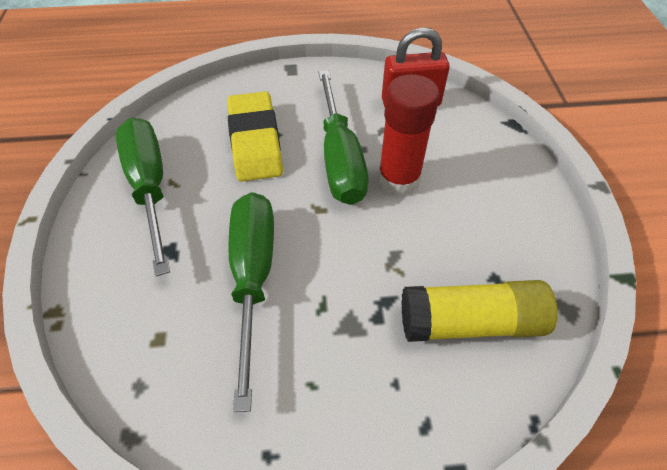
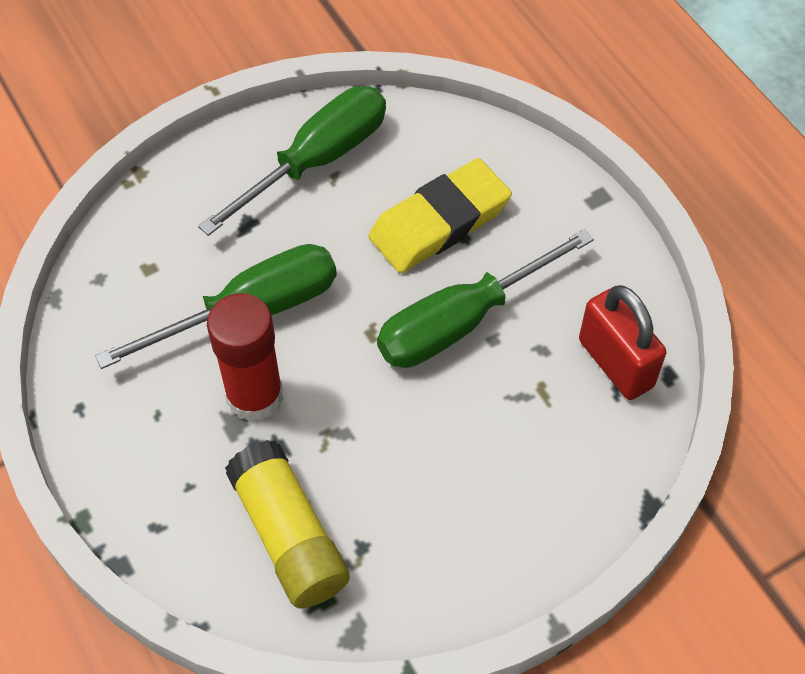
camera: 65 degrees right, 5 degrees up
red glue stick [378,74,440,196] -> red glue stick moved to [207,293,283,422]

